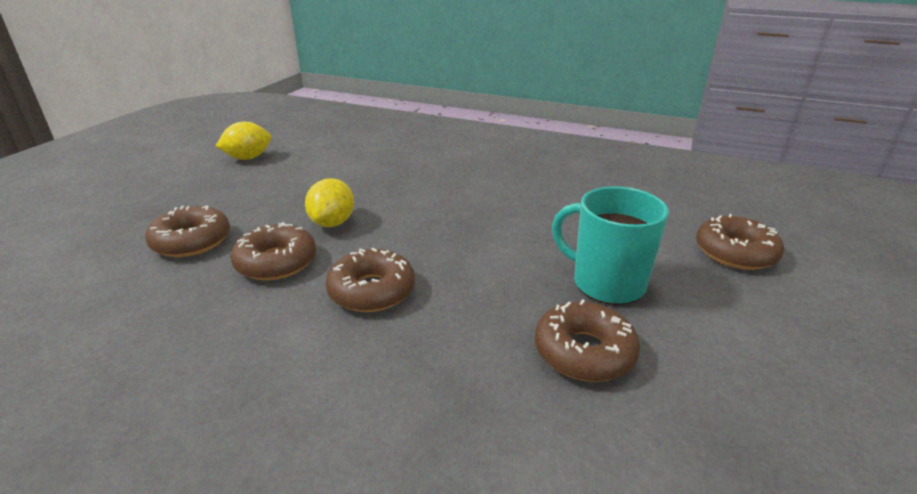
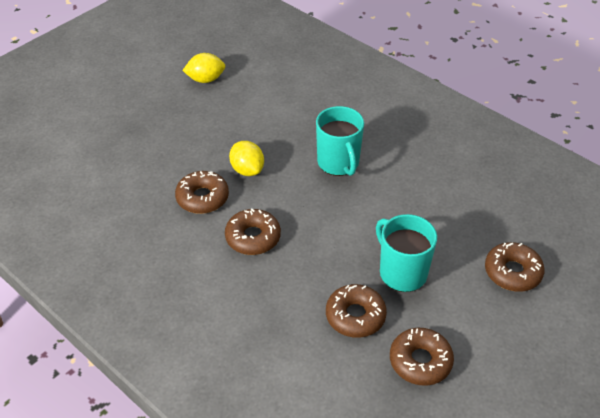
camera: 20 degrees right, 15 degrees up
brown donut [145,205,230,257] -> brown donut moved to [390,328,454,386]
yellow lemon [305,178,354,227] -> yellow lemon turned 60 degrees counterclockwise [229,141,264,176]
none -> turquoise mug [316,106,364,176]

